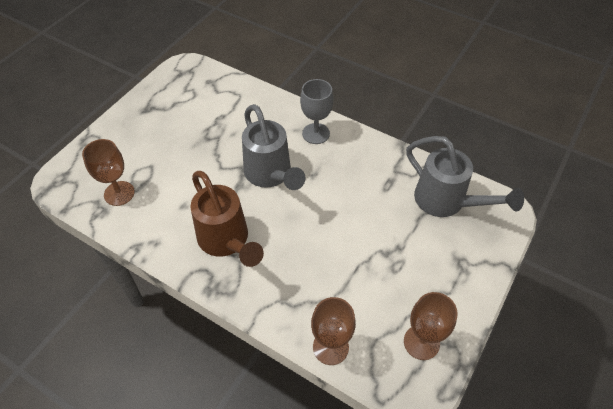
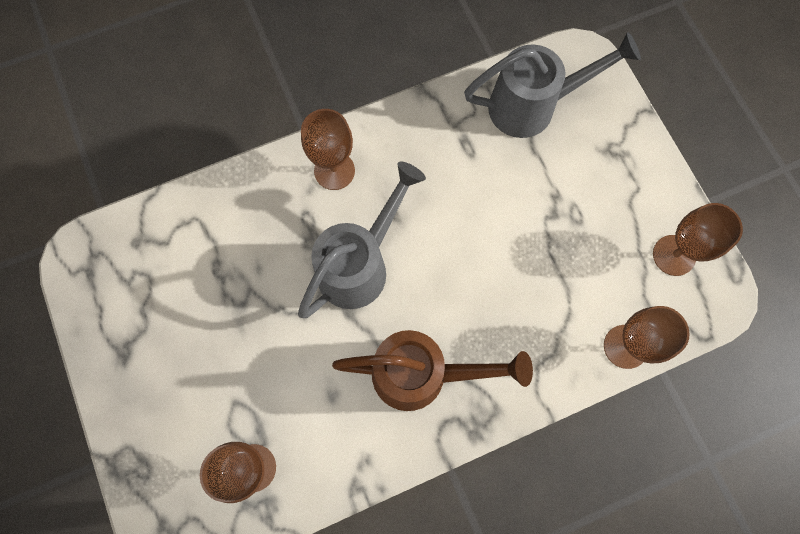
camera: 55 degrees left, 20 degrees up
grey watering can [242,104,306,190] -> grey watering can turned 60 degrees counterclockwise [298,161,426,318]
grey goblet [300,79,333,144] -> brown goblet [301,109,355,190]

